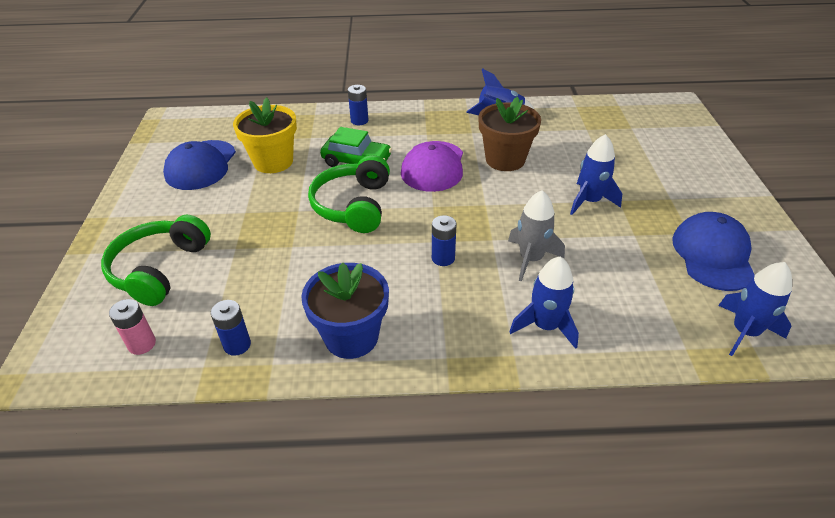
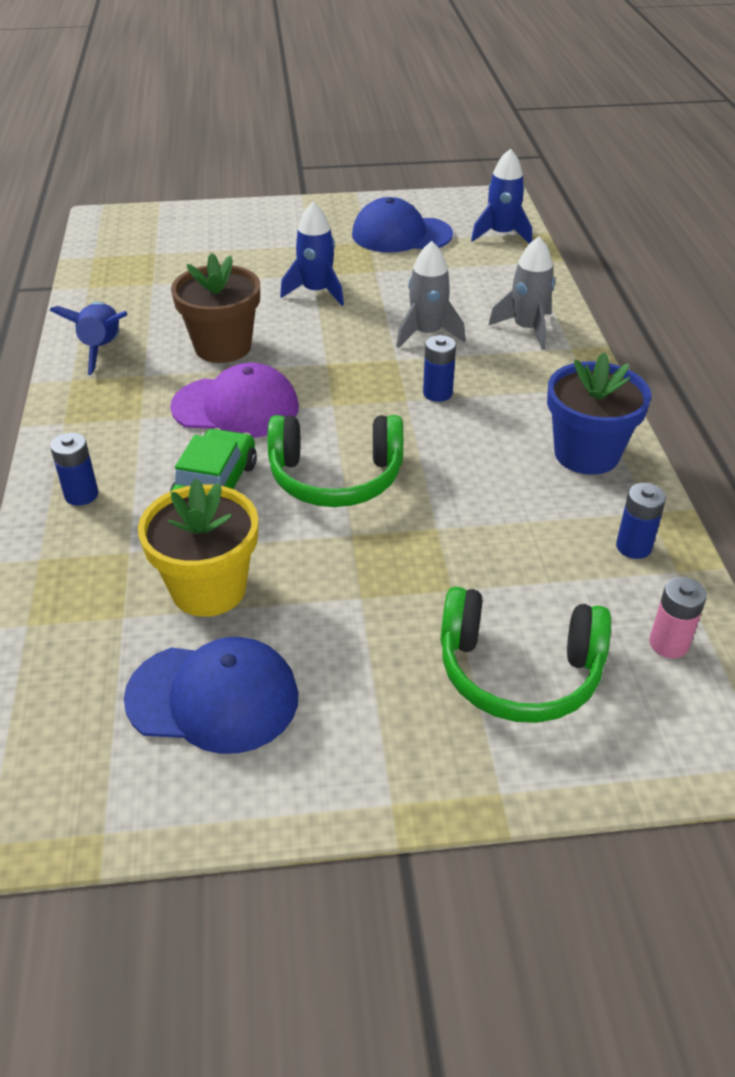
camera: 95 degrees left, 0 degrees up
blue rocket [509,257,579,349] -> grey rocket [489,237,555,350]

